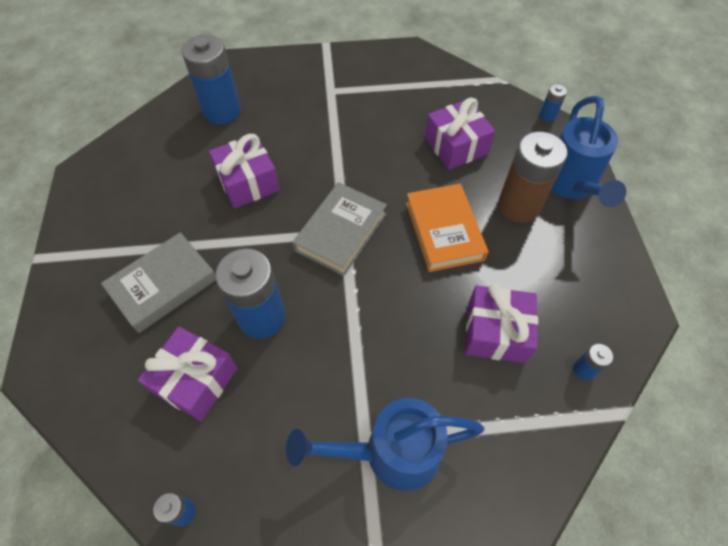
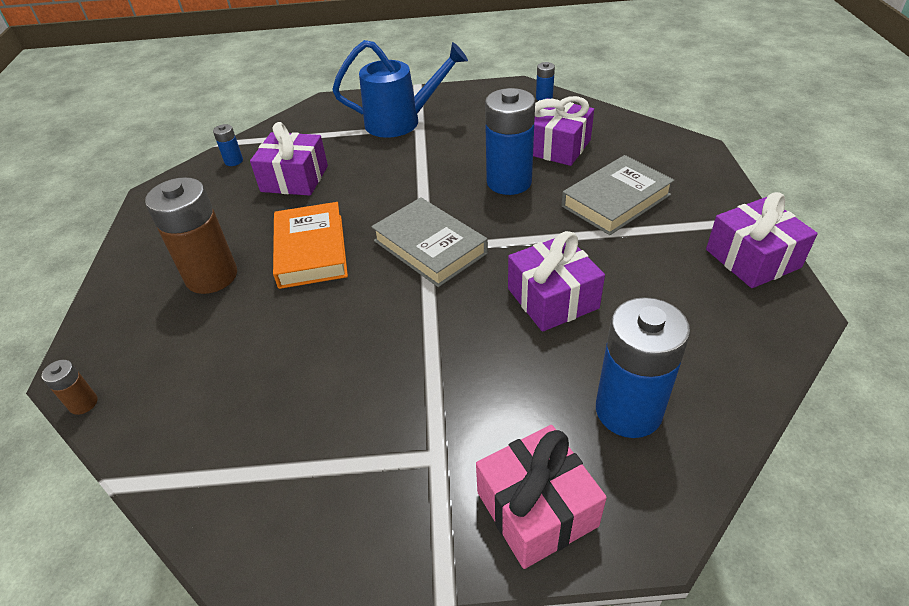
camera: 175 degrees left, 15 degrees down
grey book [293,182,387,276] -> grey book turned 75 degrees counterclockwise [371,197,488,287]
purple gift [425,98,495,170] -> purple gift moved to [706,192,818,288]
blue battery [540,84,567,122] -> brown battery [42,360,98,415]
blue watering can [551,96,626,207] -> none
none -> pink gift [476,425,607,569]

